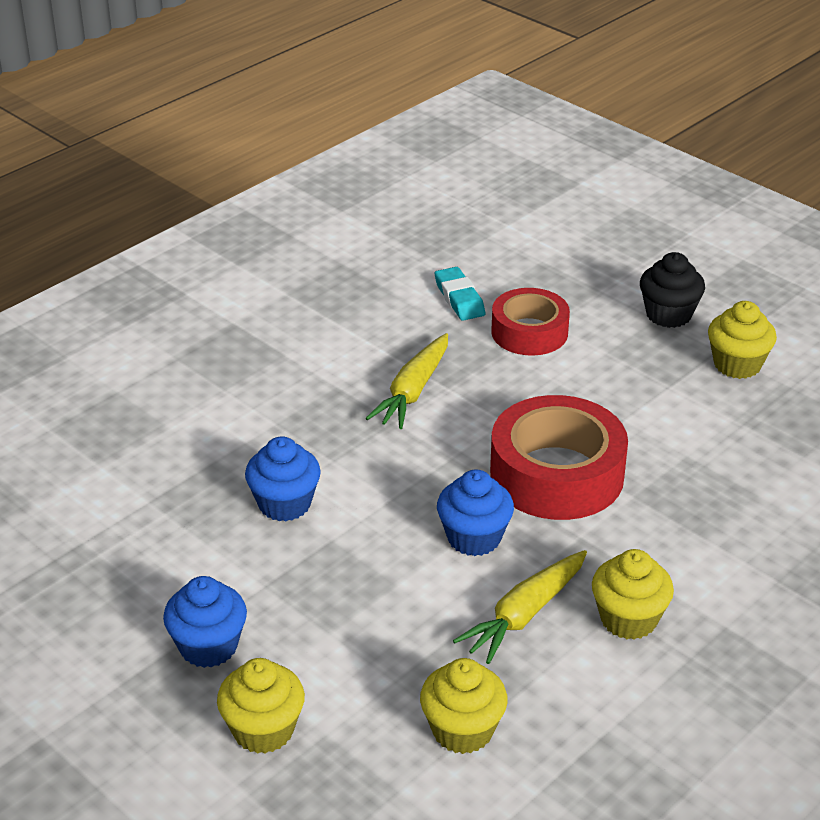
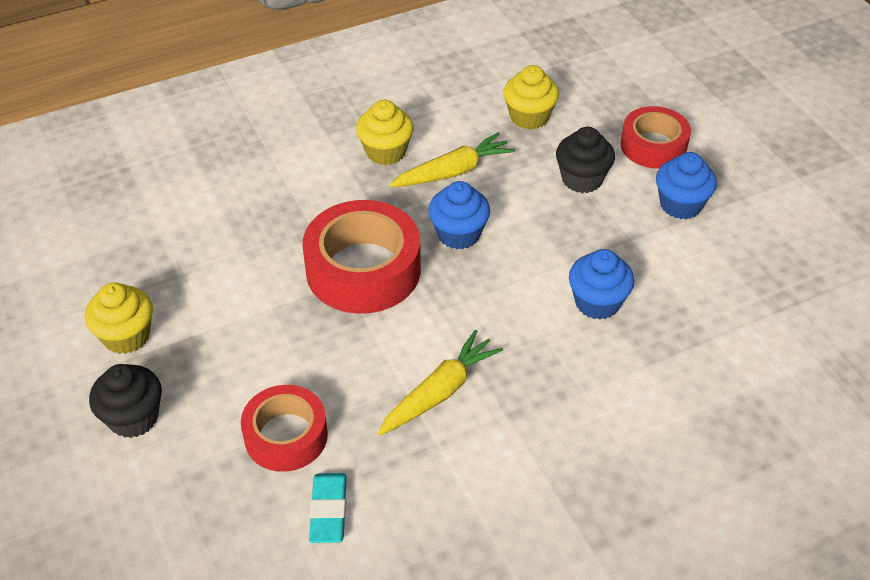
camera: 160 degrees left, 10 degrees up
yellow cupcake [217,658,305,754] -> red tape [621,106,691,169]
none -> black cupcake [556,127,615,193]

